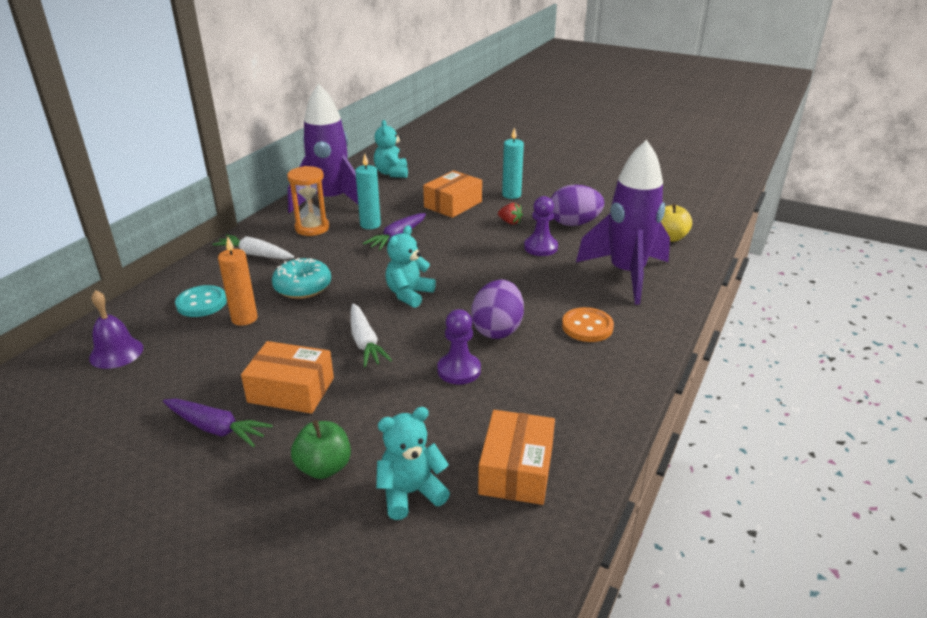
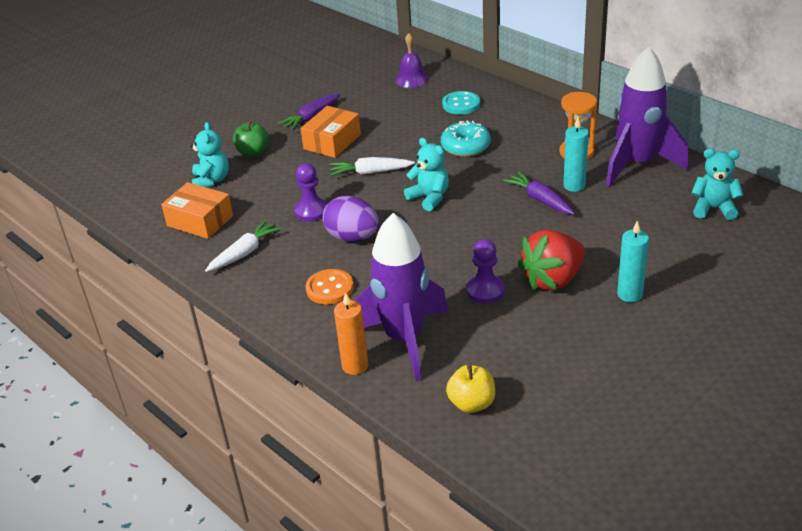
camera: 110 degrees right, 5 degrees up
white carrot [212,234,294,259] -> white carrot moved to [205,220,282,272]
orange candle [218,237,258,326] -> orange candle moved to [334,292,368,375]
orange box [423,170,482,218] -> none
red strawberry [498,203,523,225] -> red strawberry [517,230,585,291], size x2.33
purple egg [551,185,604,226] -> none

